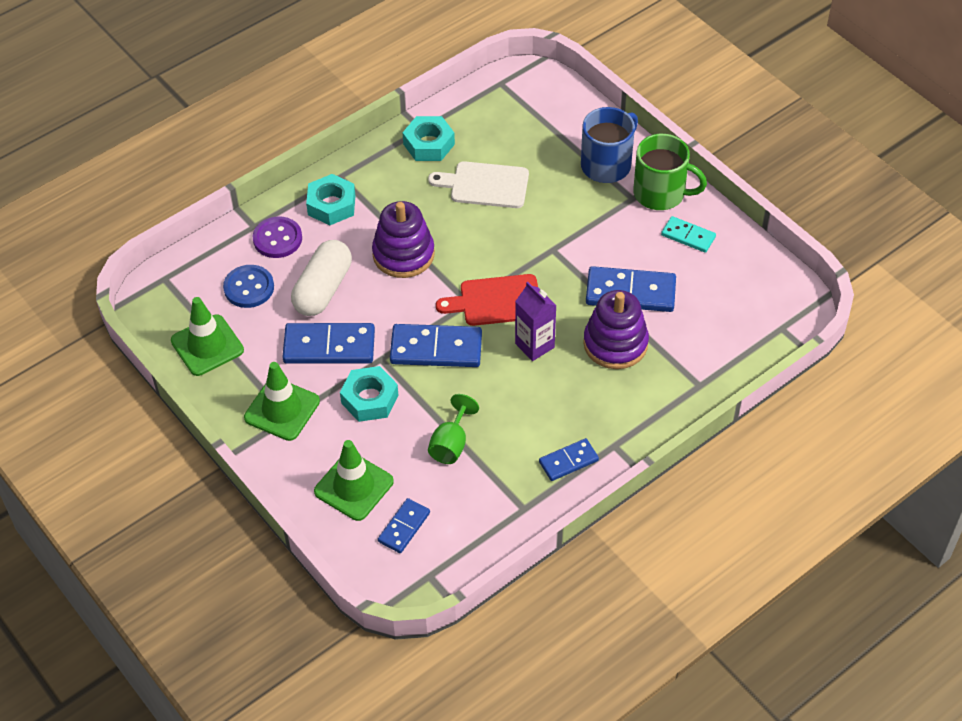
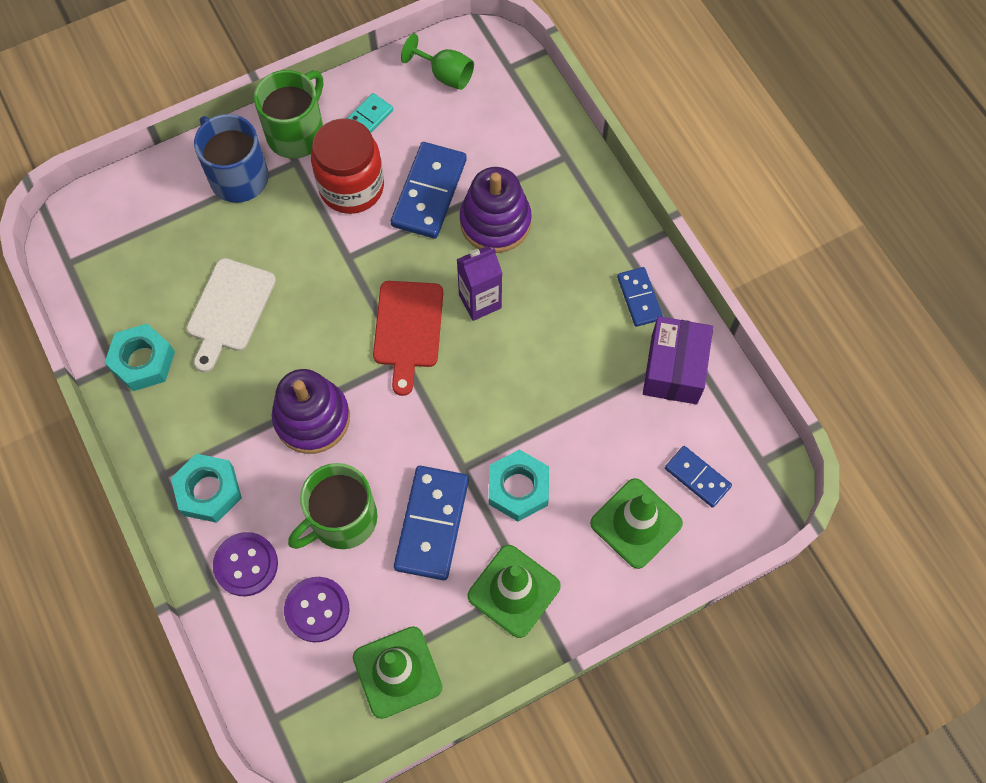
camera: 80 degrees left, 15 degrees up
blue button [223,265,274,308] -> purple button [284,577,349,643]
white capsule [291,240,352,316] -> green mug [288,463,378,549]
blue domino [390,324,482,367] -> none
green goblet [428,394,479,464] -> green goblet moved to [401,34,474,90]
none -> red jar [311,119,384,214]
none -> purple box [643,316,713,404]

